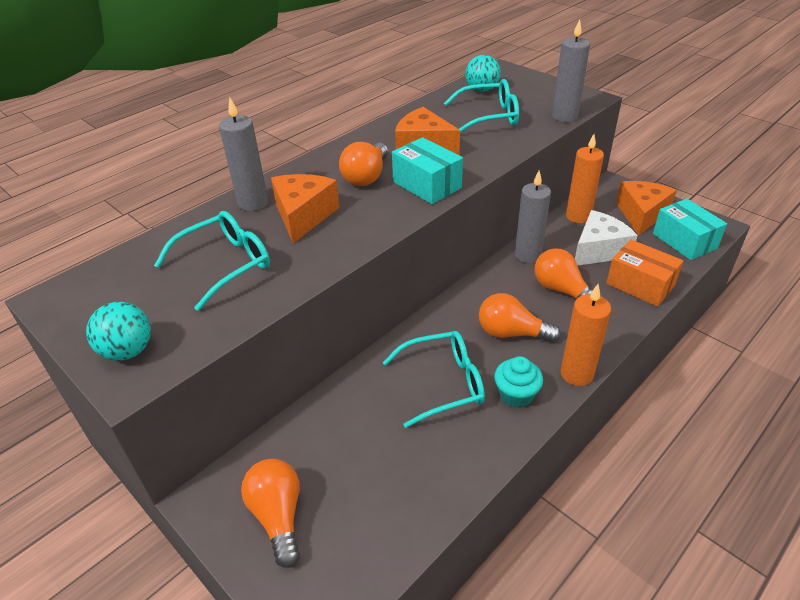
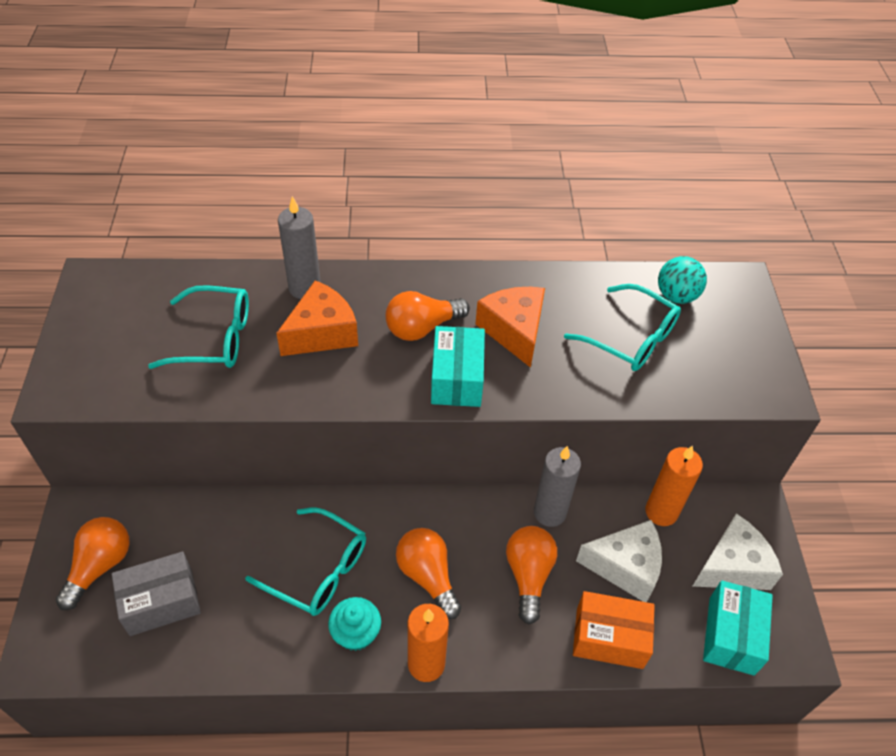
camera: 40 degrees right, 10 degrees up
turquoise ball [86,302,151,361] -> none
grey candle [552,19,590,122] -> none
orange box [606,240,683,307] -> orange box turned 75 degrees counterclockwise [573,591,655,669]
orange cheese [616,181,677,235] -> white cheese [693,513,783,590]
none -> grey box [112,552,201,636]

